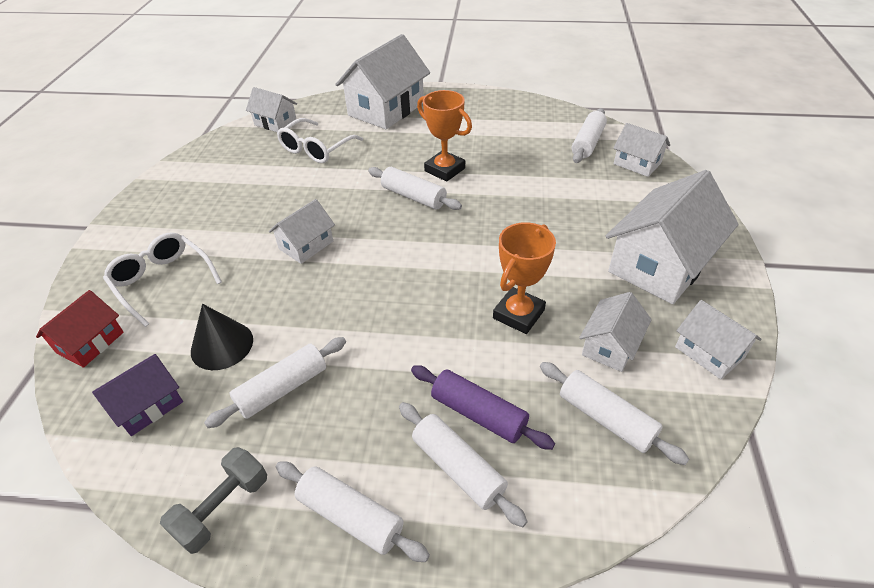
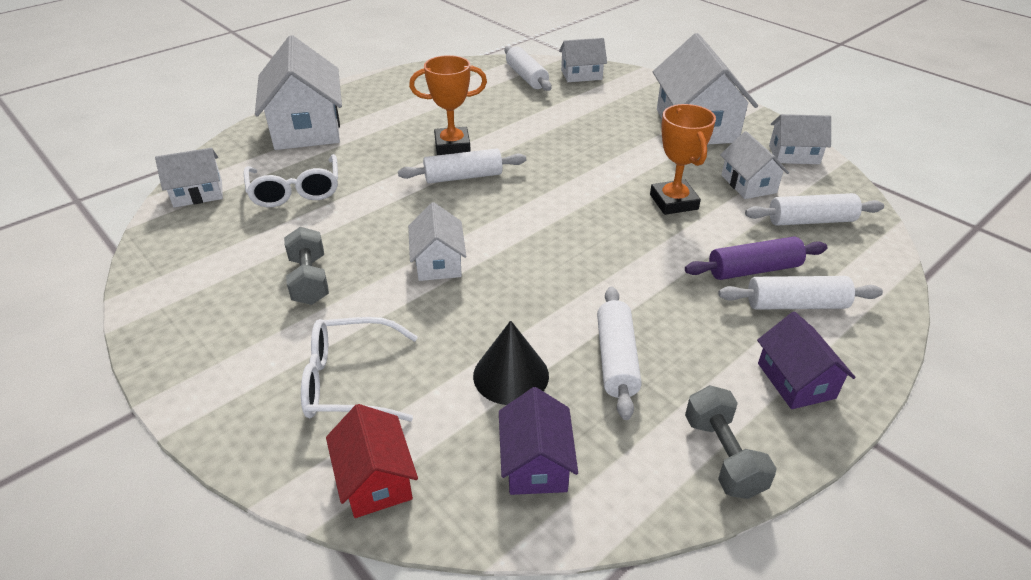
camera: 50 degrees left, 5 degrees down
white rolling pin [276,461,430,562] -> purple house [757,312,856,409]
none -> grey dumbbell [284,227,329,305]

